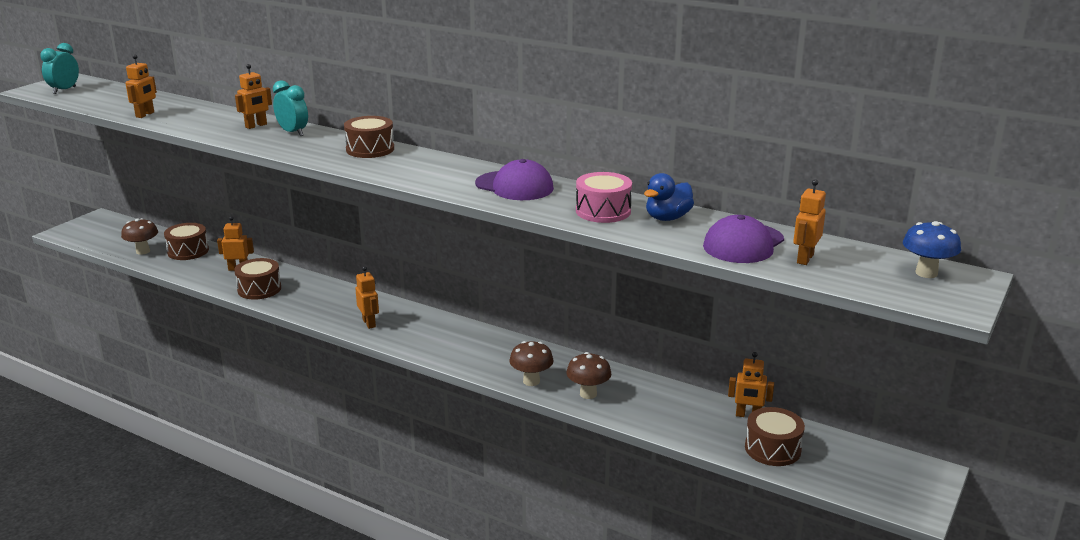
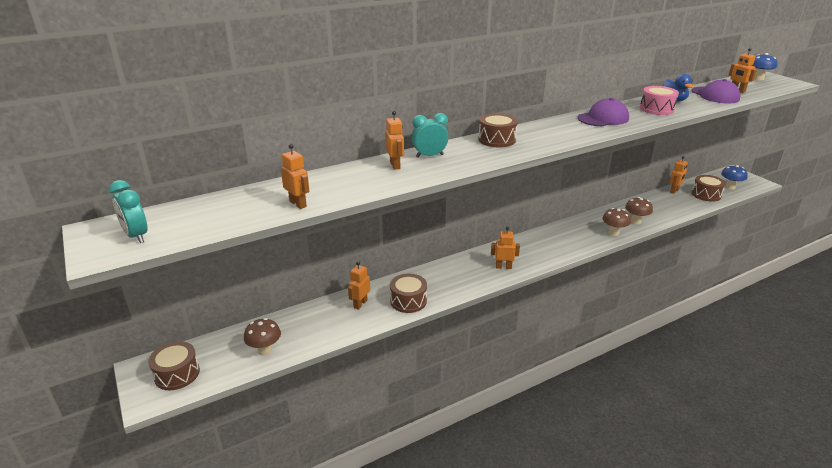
camera: 60 degrees left, 5 degrees up
brown drum [164,223,209,260] -> brown drum moved to [148,341,200,390]
none -> blue mushroom [721,165,748,190]

